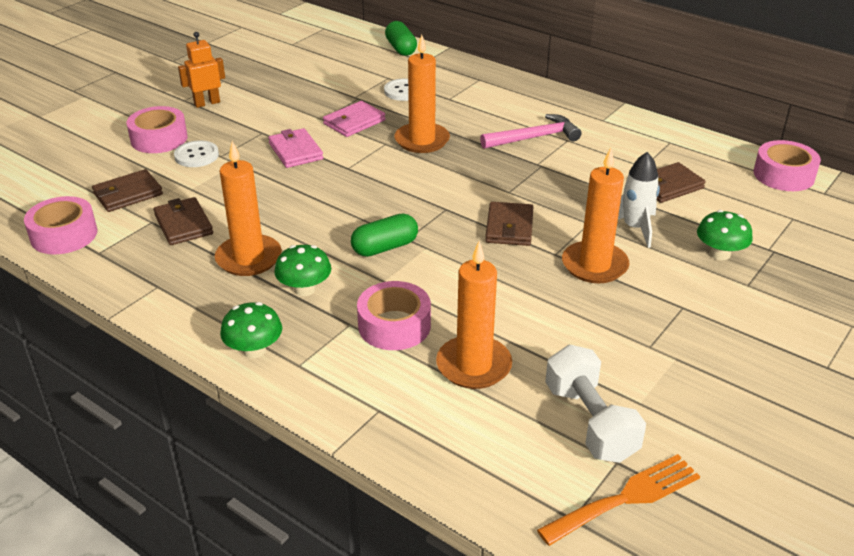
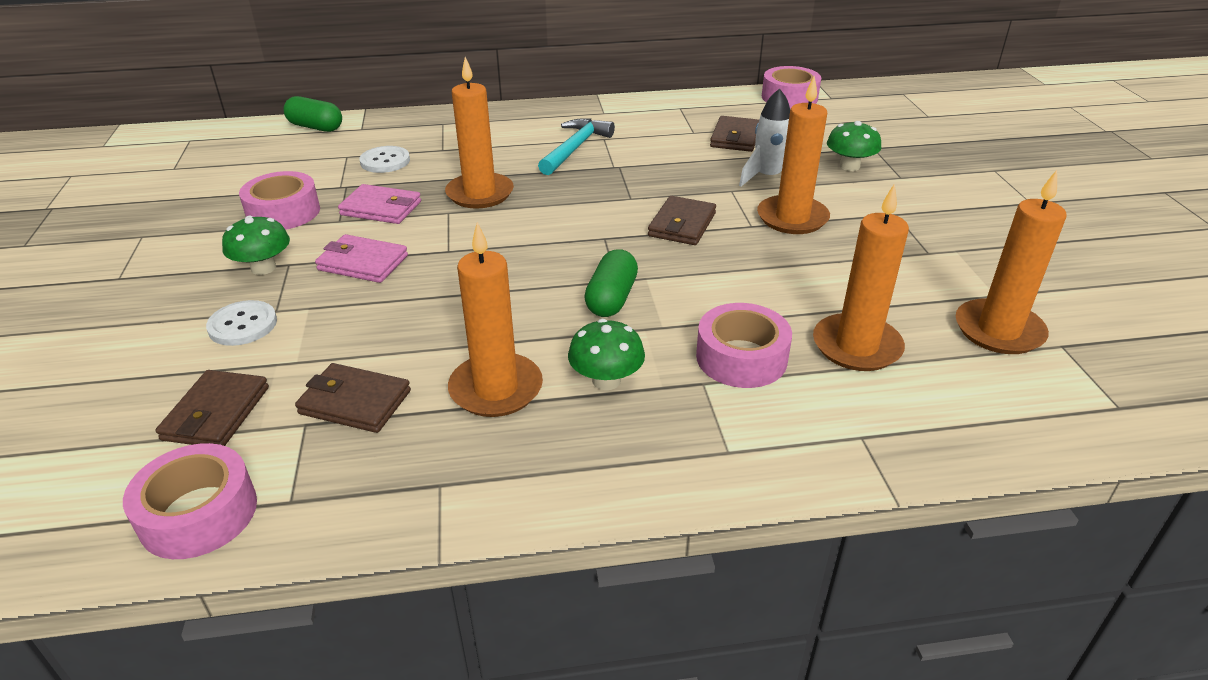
camera: 45 degrees left, 0 degrees up
pink tape [126,106,188,153] -> pink tape moved to [239,171,320,230]
orange robot [178,32,225,108] -> none
green mushroom [220,302,282,358] -> green mushroom moved to [222,216,290,275]
pink wallet [323,101,386,137] -> pink wallet turned 75 degrees counterclockwise [338,184,421,224]
pink hammer [480,114,581,149] -> turquoise hammer [538,118,615,175]
brown wallet [485,202,533,246] -> brown wallet turned 60 degrees clockwise [648,196,716,245]
orange fork [537,454,700,546] -> none
white dumbbell [545,345,646,463] -> orange candle [956,170,1067,354]

